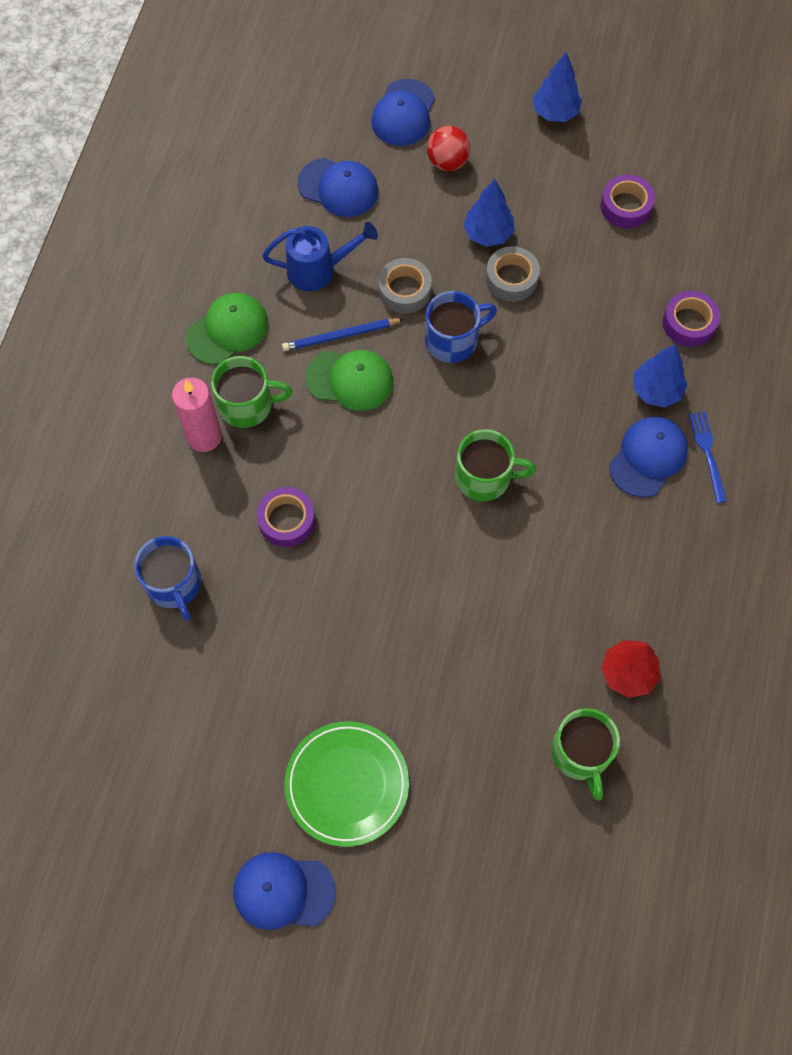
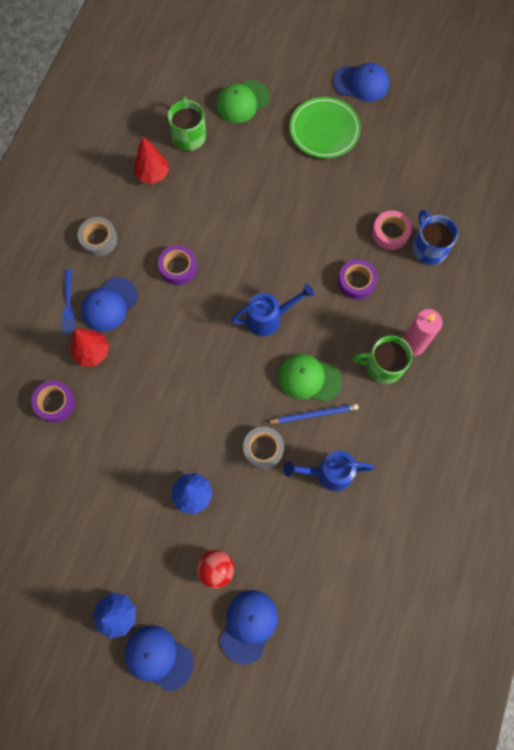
camera: 175 degrees left, 5 degrees up
green cap [186,293,268,365] -> green cap moved to [216,80,270,123]
blue cap [297,158,378,217] -> blue cap moved to [125,625,194,691]
blue mug [425,291,497,363] -> none
green mug [455,429,536,501] -> none
grey tape [486,246,540,302] -> grey tape moved to [78,217,117,257]
purple tape [601,175,655,228] -> purple tape moved to [158,245,197,285]
blue tree [634,344,687,408] -> red tree [70,328,109,366]
none -> blue watering can [231,284,314,336]
none -> pink tape [372,211,412,250]

